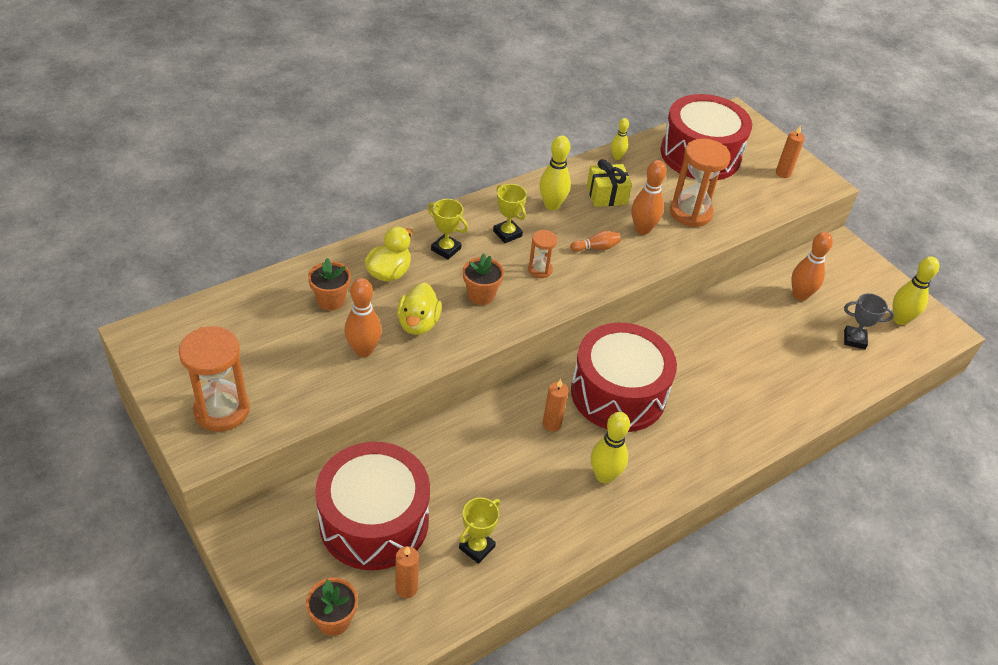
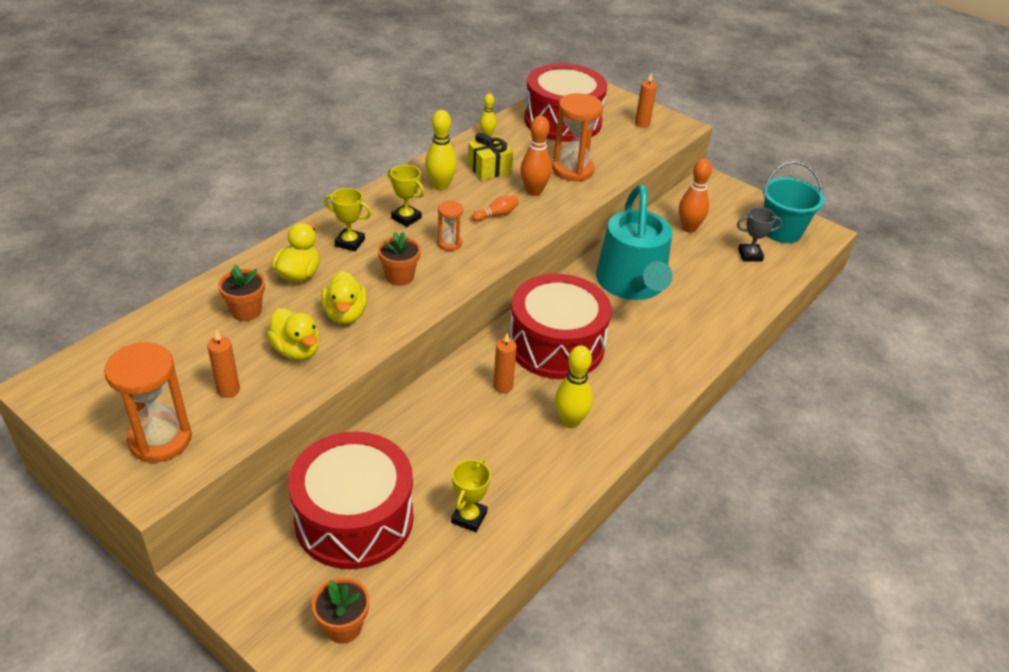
camera: 15 degrees left, 5 degrees down
orange bowling pin [344,278,382,357] -> yellow duck [267,308,319,360]
orange candle [395,546,419,598] -> orange candle moved to [207,330,240,398]
yellow bowling pin [893,256,940,325] -> turquoise bucket [763,161,825,243]
none -> turquoise watering can [596,185,673,300]

